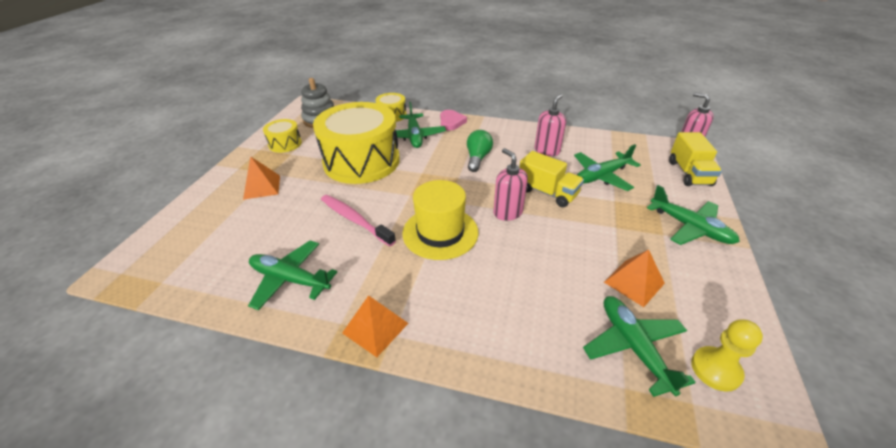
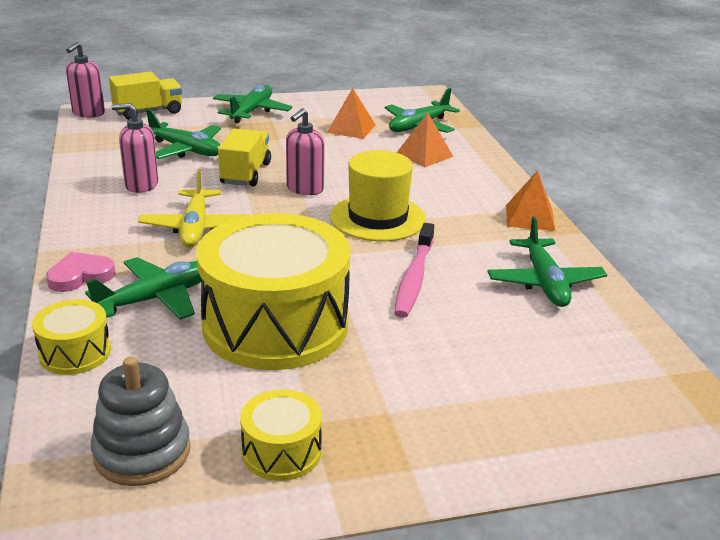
camera: 120 degrees left, 10 degrees down
orange pyramid [243,156,280,200] -> orange pyramid moved to [396,113,453,167]
green light bulb [467,130,493,172] -> yellow plane [138,169,250,247]
yellow pawn [691,319,763,392] -> none

